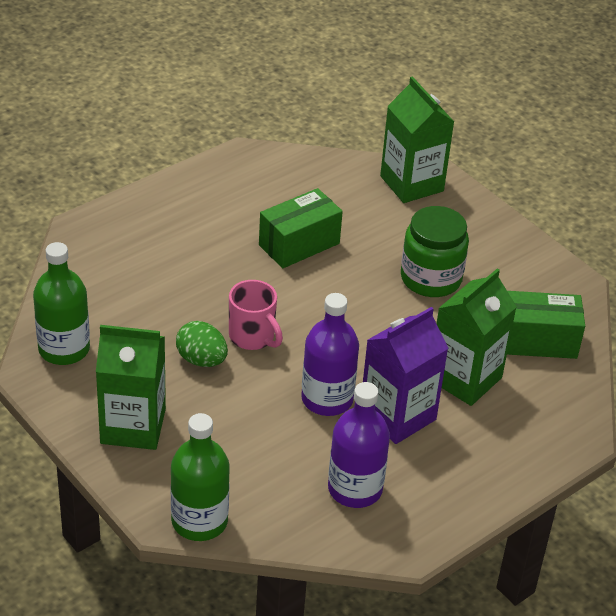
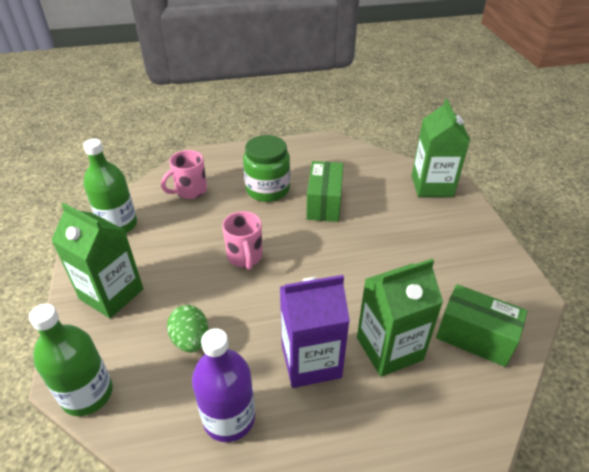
camera: 30 degrees right, 0 degrees up
green egg [176,321,228,367] -> green egg moved to [167,305,208,352]
green box [259,188,343,268] -> green box turned 75 degrees counterclockwise [306,161,343,222]
purple bottle [301,293,359,416] -> none
green jar [401,206,469,297] -> green jar moved to [243,135,290,202]
none -> pink mug [161,150,207,199]

